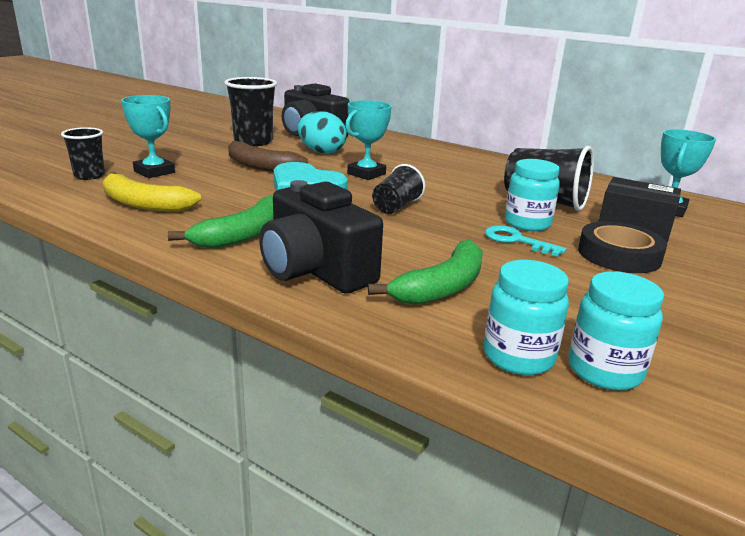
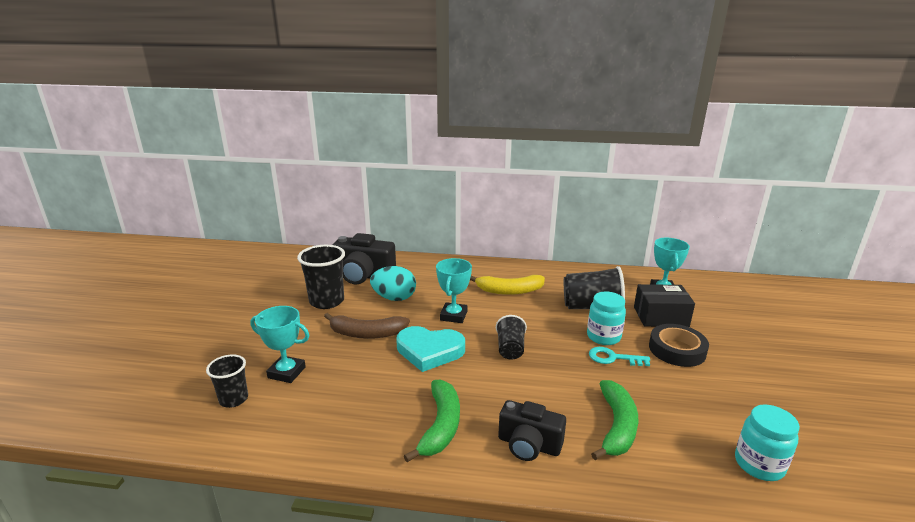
camera: 25 degrees left, 0 degrees up
yellow banana [103,172,201,212] -> yellow banana moved to [470,275,545,295]
black camera [259,180,383,294] -> black camera [498,400,566,461], size x0.66
turquoise jar [484,260,569,375] -> none

